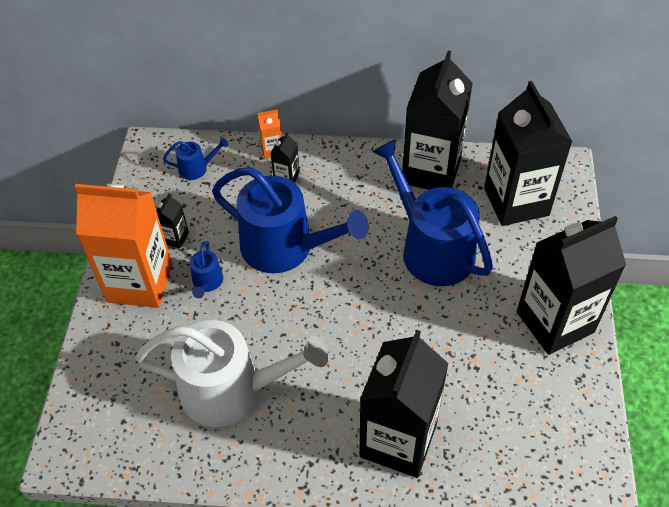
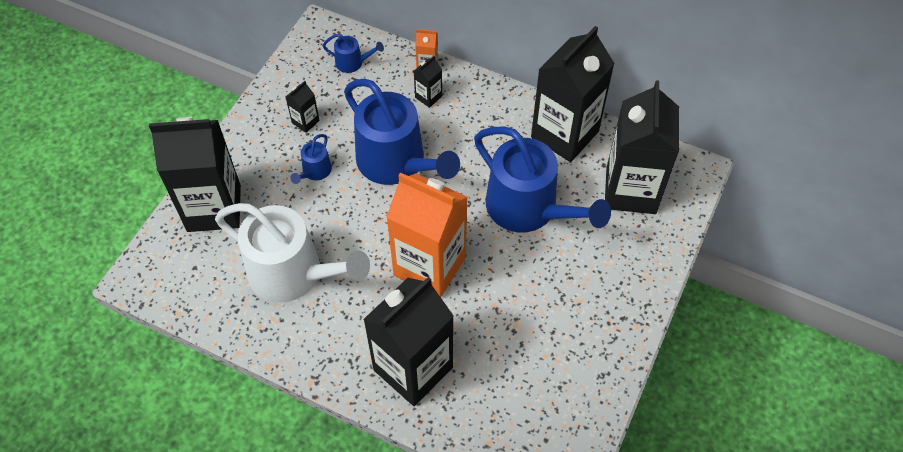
camera: 20 degrees right, 5 degrees up
orange carton [74,184,172,308] -> orange carton moved to [386,172,467,297]
blue watering can [372,139,493,286] -> blue watering can turned 150 degrees clockwise [474,126,611,232]
black carton [517,216,626,355] -> black carton moved to [149,117,241,232]

